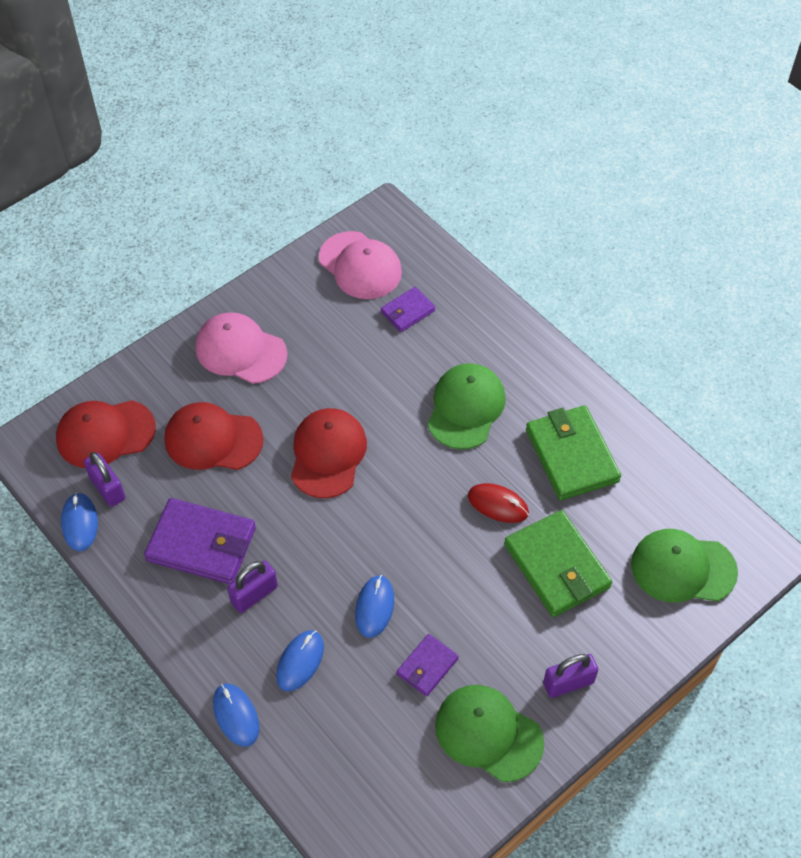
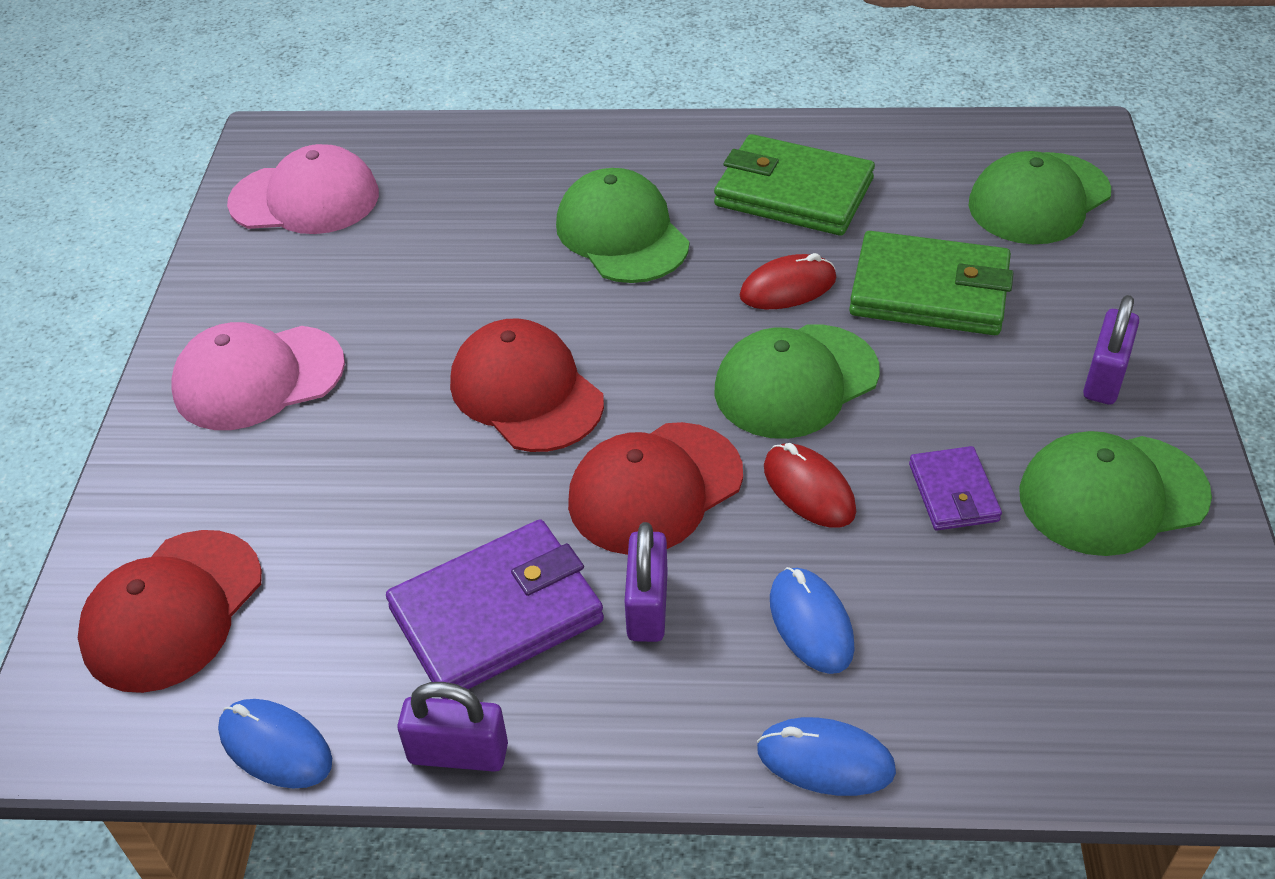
camera: 45 degrees left, 10 degrees down
purple padlock [84,452,125,507] -> purple padlock moved to [397,682,508,772]
red cap [164,402,264,470] -> red cap moved to [568,422,743,555]
blue mouse [355,575,394,638] -> red mouse [764,443,856,528]
purple wallet [381,287,436,332] -> none
none -> green cap [714,325,880,439]

